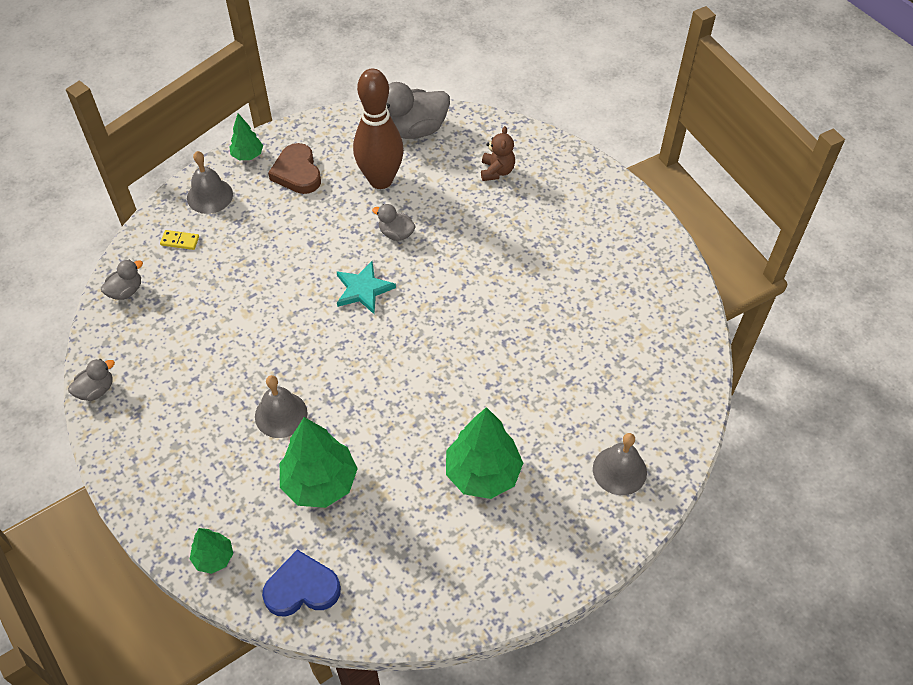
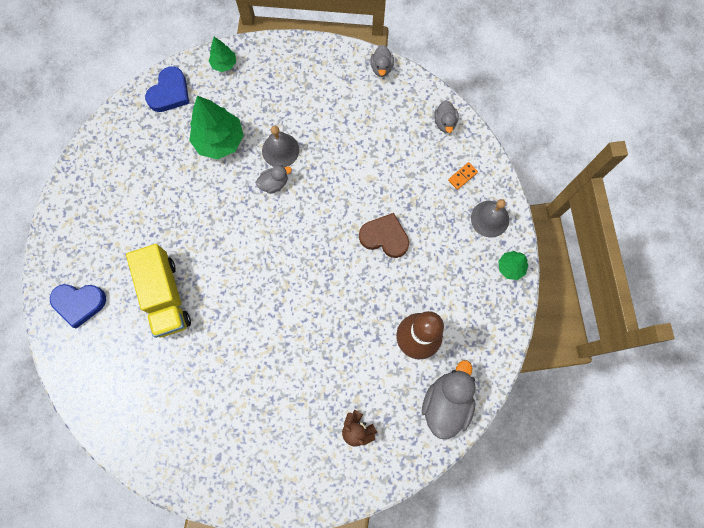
camera: 130 degrees right, 20 degrees up
yellow domino [160,230,199,250] -> orange domino [448,162,478,190]
brown heart [268,143,321,194] -> brown heart moved to [359,213,409,258]
turquoise star [337,261,396,314] -> none
grey duck [372,204,416,241] -> grey duck moved to [256,165,292,194]
green tree [446,407,523,499] -> none
grey bell [593,433,647,495] -> blue heart [50,284,106,329]
none -> yellow truck [126,244,191,338]

